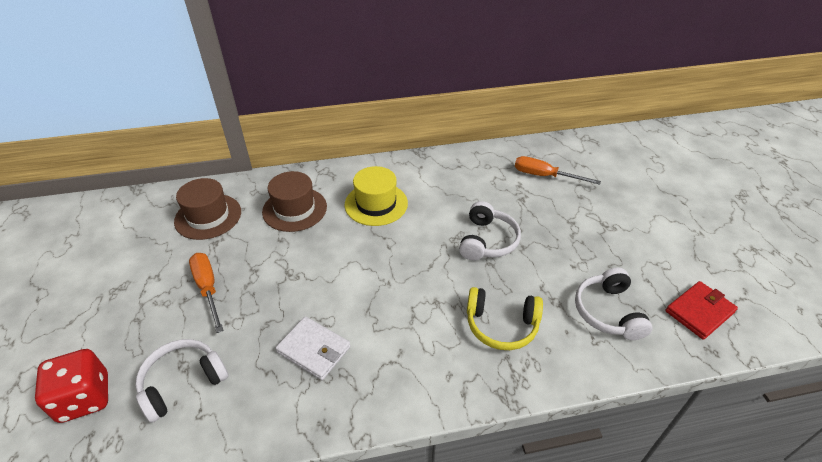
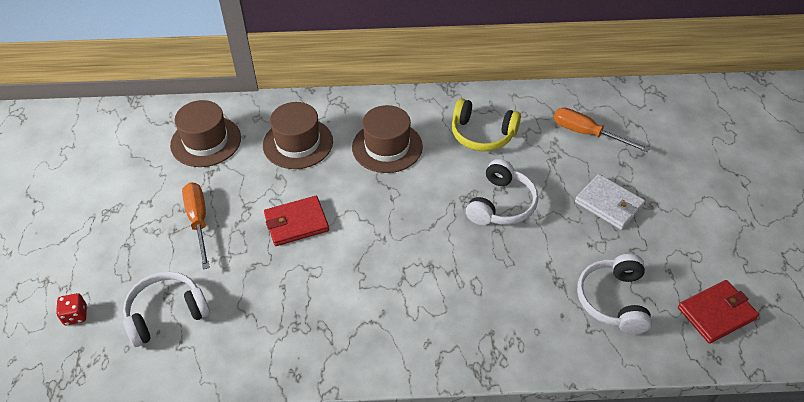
camera: 10 degrees right, 5 degrees up
red dice [35,349,108,423] -> red dice [56,293,87,325], size x0.49
white wallet [276,316,351,380] -> white wallet moved to [575,174,645,230]
yellow hat [344,166,408,226] -> brown hat [352,105,423,173]
yellow headphones [467,287,543,350] -> yellow headphones moved to [452,98,521,151]
none -> red wallet [264,196,329,246]

